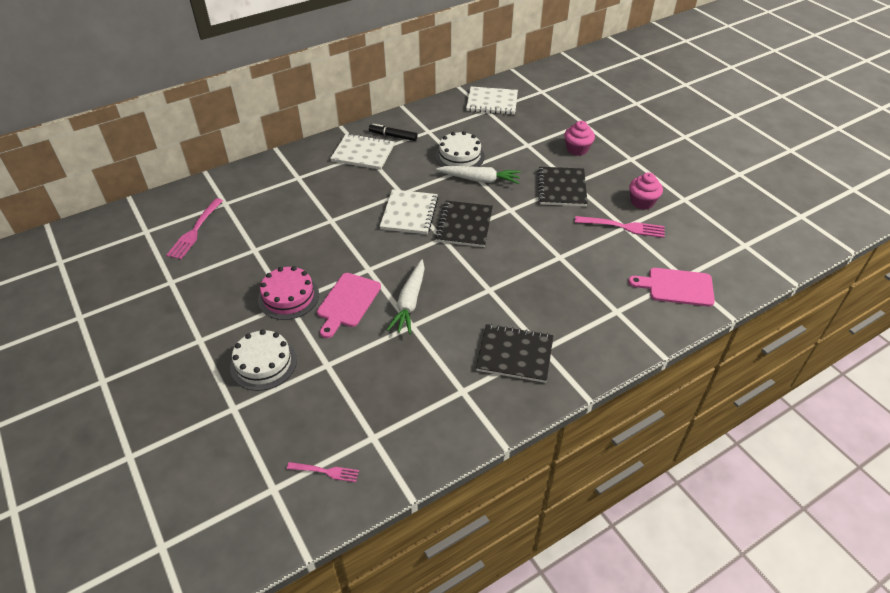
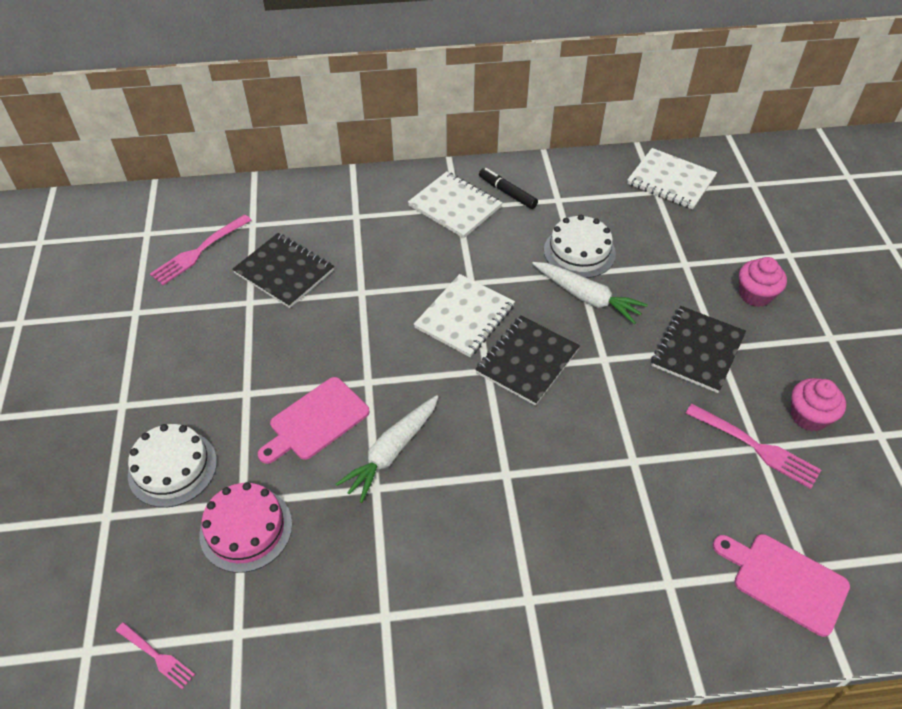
camera: 25 degrees right, 5 degrees up
pink cake [258,266,319,320] -> pink cake moved to [199,482,292,573]
black notebook [476,324,553,383] -> black notebook moved to [232,233,334,308]

